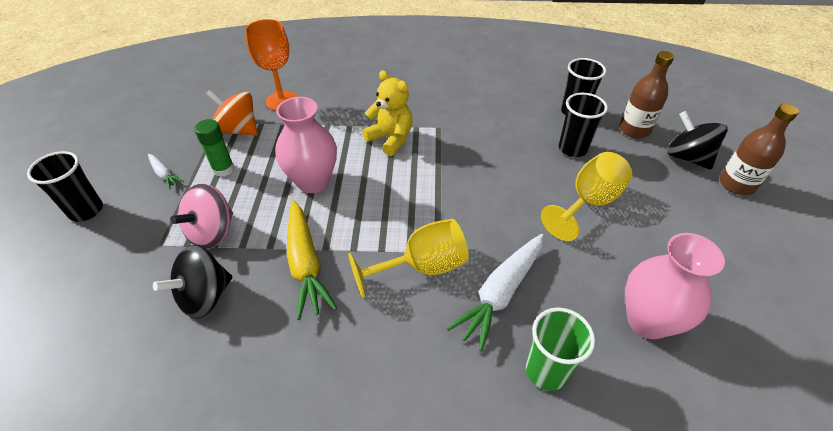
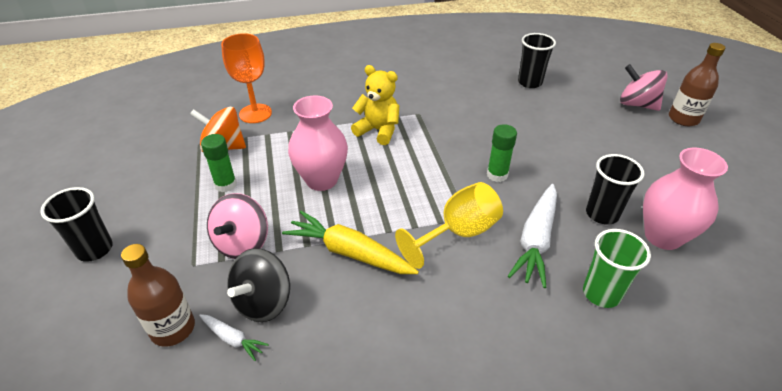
camera: 15 degrees left, 5 degrees down
white carrot [148,154,184,190] -> white carrot moved to [199,314,269,361]
yellow carrot [287,200,337,320] -> yellow carrot turned 150 degrees clockwise [282,211,419,274]
yellow goblet [541,152,632,241] -> none
black cup [559,93,608,157] -> black cup moved to [586,154,645,225]
brown bottle [619,51,674,138] -> brown bottle moved to [121,244,195,347]
black spinning top [667,111,728,170] -> pink spinning top [620,64,668,111]
none -> green glue stick [487,124,517,182]

